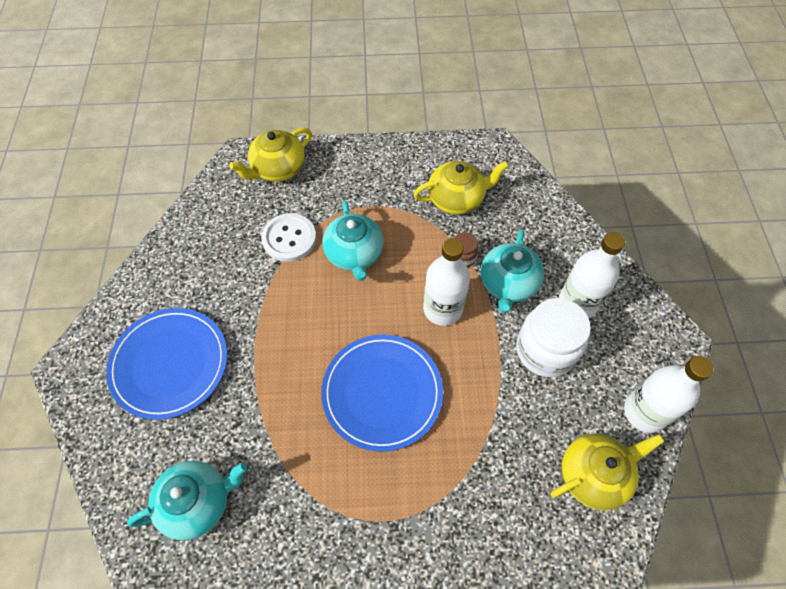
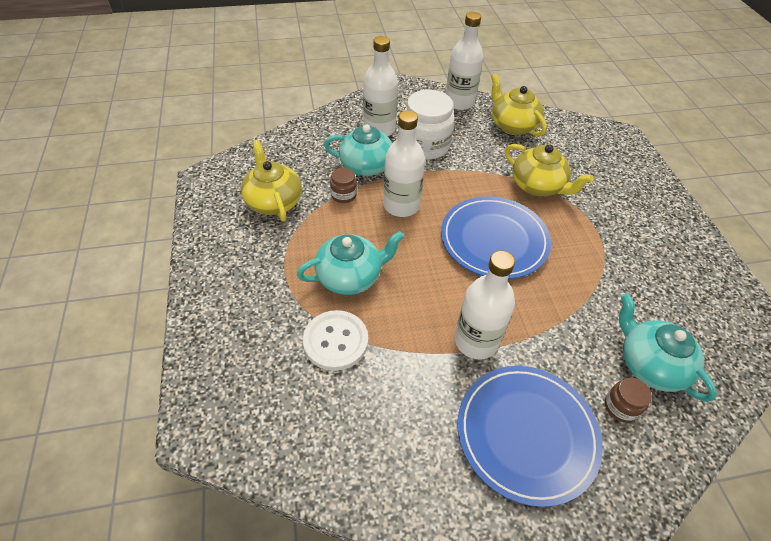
camera: 100 degrees left, 10 degrees down
yellow teapot [229,128,312,182] -> yellow teapot moved to [505,144,593,196]
none -> white bottle [455,251,515,360]
none -> brown jar [605,377,652,423]

